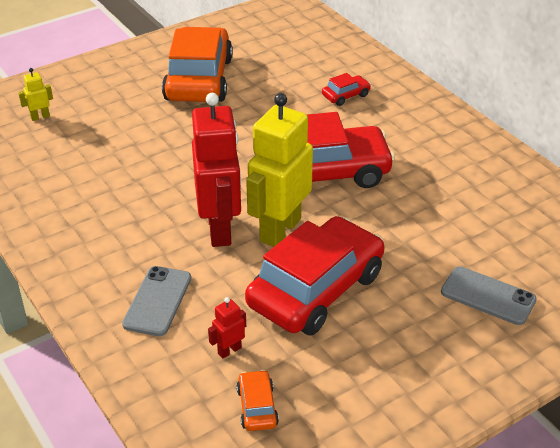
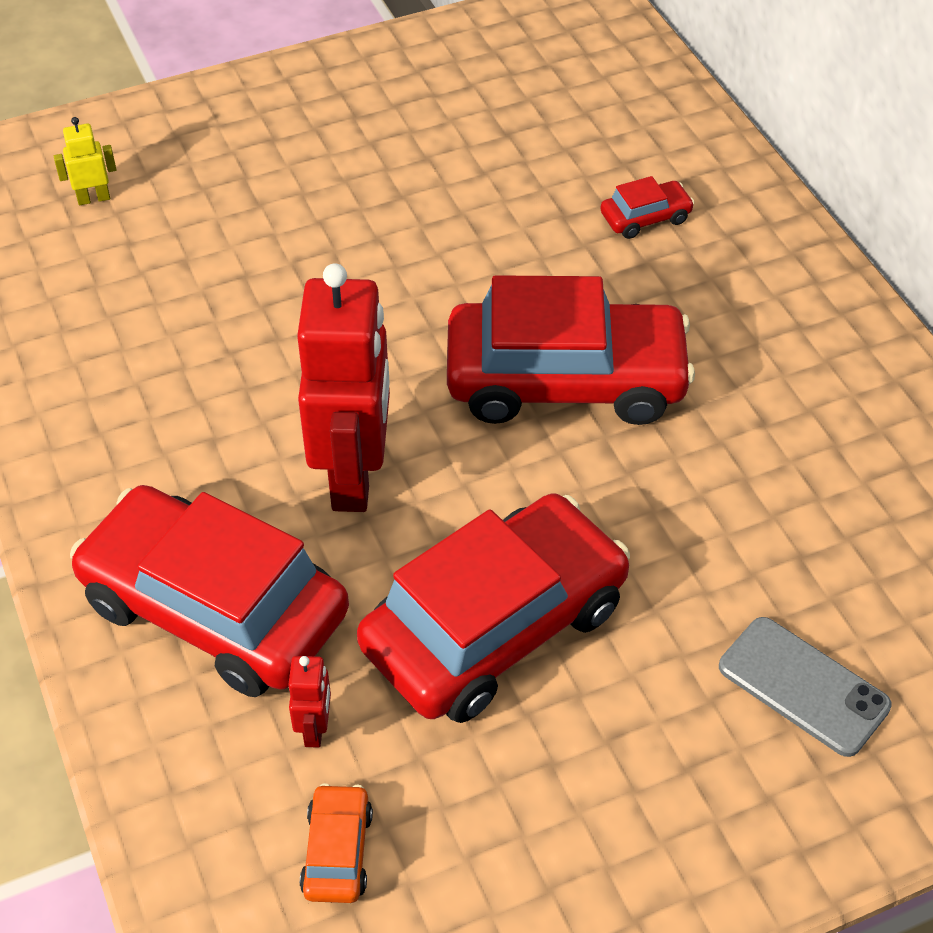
camera: 10 degrees right, 10 degrees up
grey phone [122,266,191,336] -> red car [70,485,349,697]
orange car [162,27,233,102] -> none
red robot [208,297,246,359] -> red robot turned 120 degrees clockwise [288,656,331,748]
yellow robot [246,93,313,247] -> none

